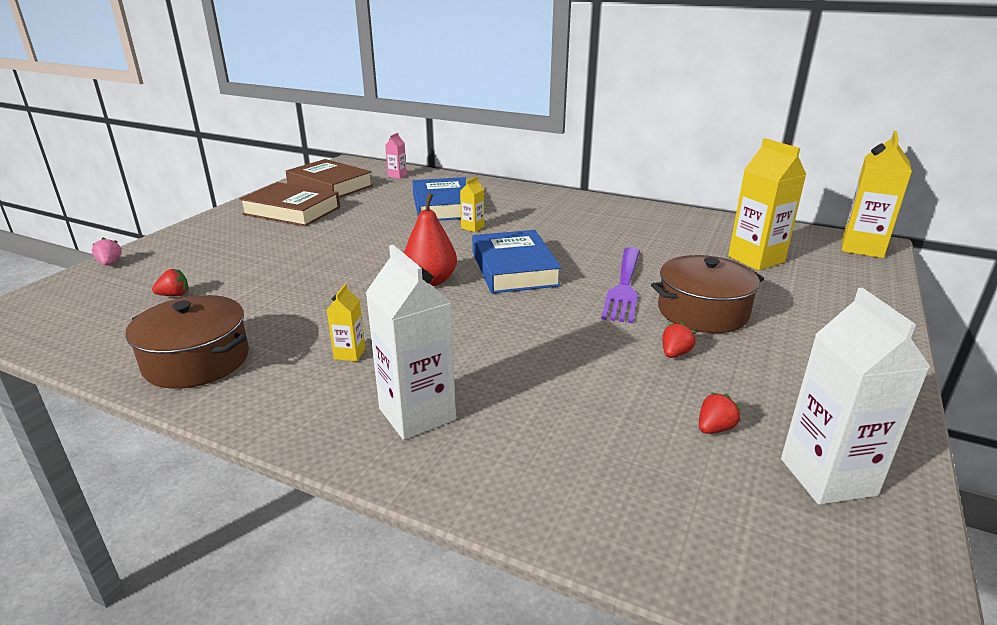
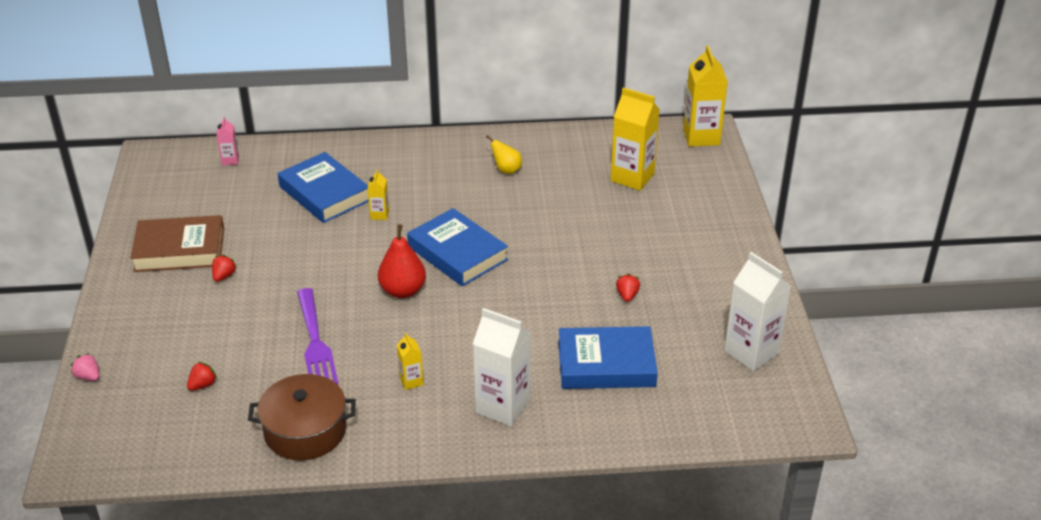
camera: 30 degrees left, 10 degrees up
brown book [286,159,373,198] -> none
purple fork [601,247,640,323] -> purple fork moved to [297,288,339,385]
brown pot [651,255,764,333] -> none
red strawberry [699,392,741,434] -> red strawberry moved to [212,255,236,282]
none -> yellow pear [486,135,522,174]
none -> blue book [558,326,658,389]

